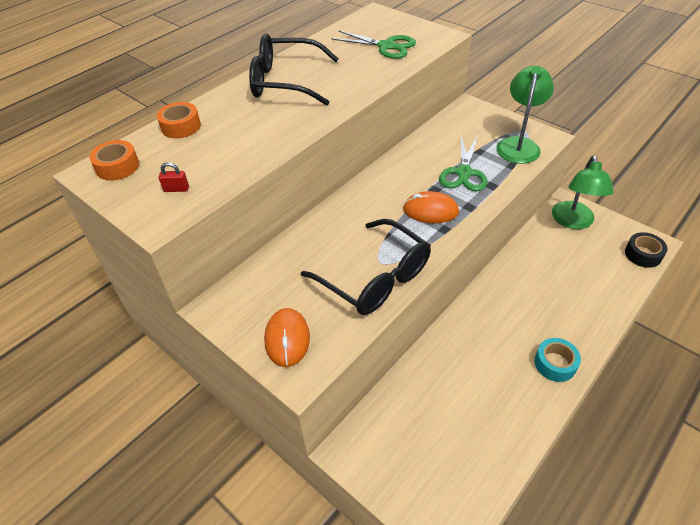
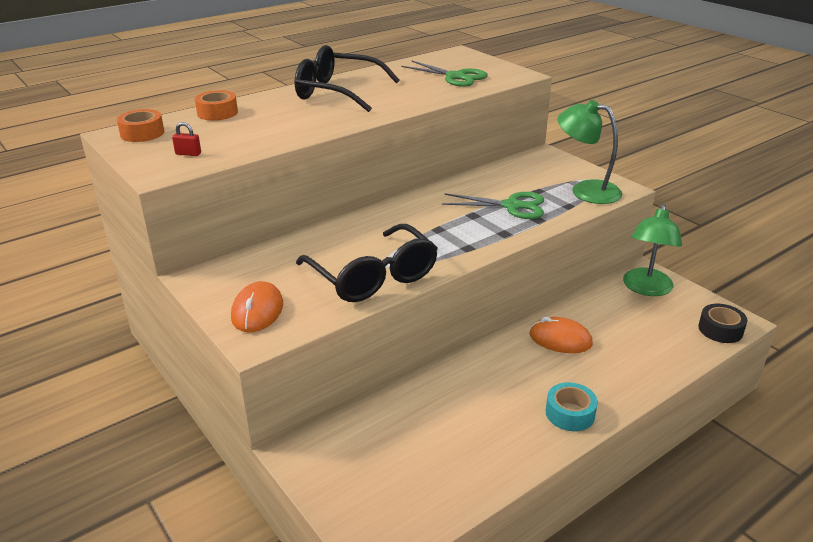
camera: 10 degrees right, 15 degrees down
orange mouse [403,191,459,223] -> orange mouse moved to [530,317,593,353]
green scissors [439,136,488,191] -> green scissors turned 105 degrees counterclockwise [442,192,544,219]
green lamp [496,66,554,164] -> green lamp turned 90 degrees counterclockwise [557,100,622,204]

